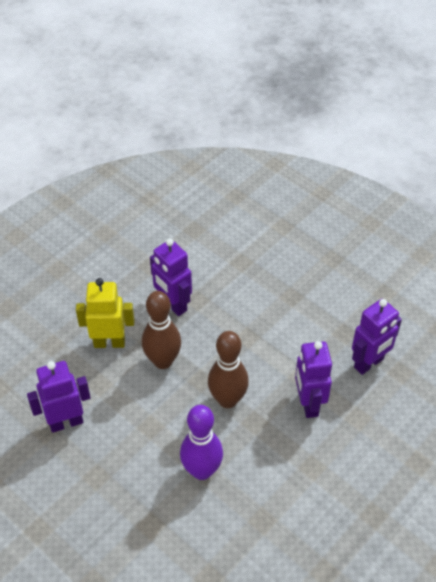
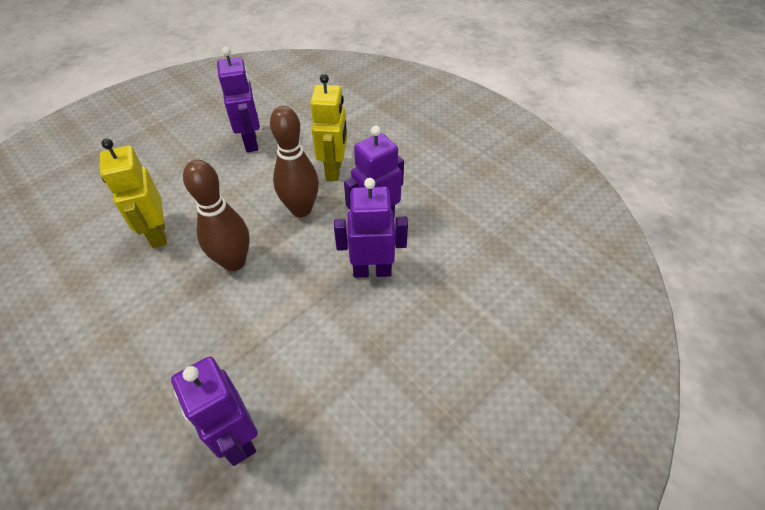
camera: 95 degrees right, 0 degrees up
purple bowling pin [180,405,223,480] -> yellow robot [100,138,167,248]
purple robot [295,341,332,418] -> purple robot moved to [334,178,408,278]

